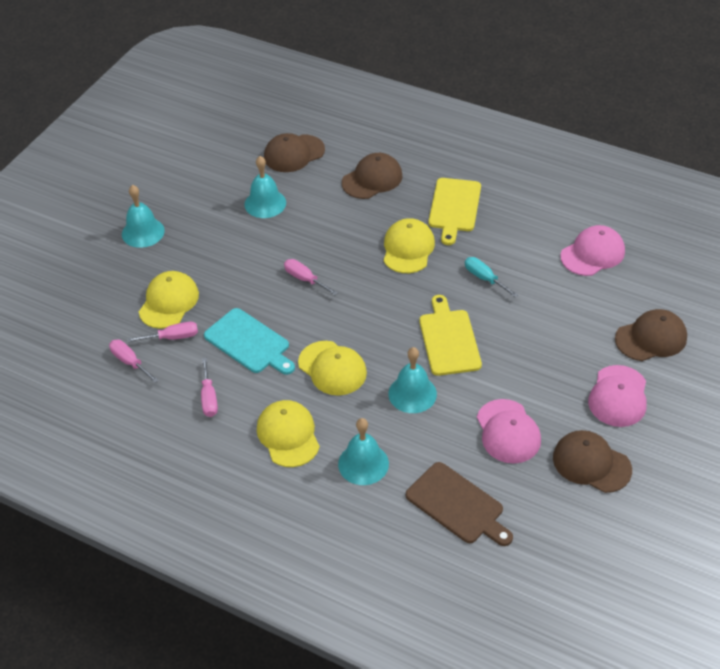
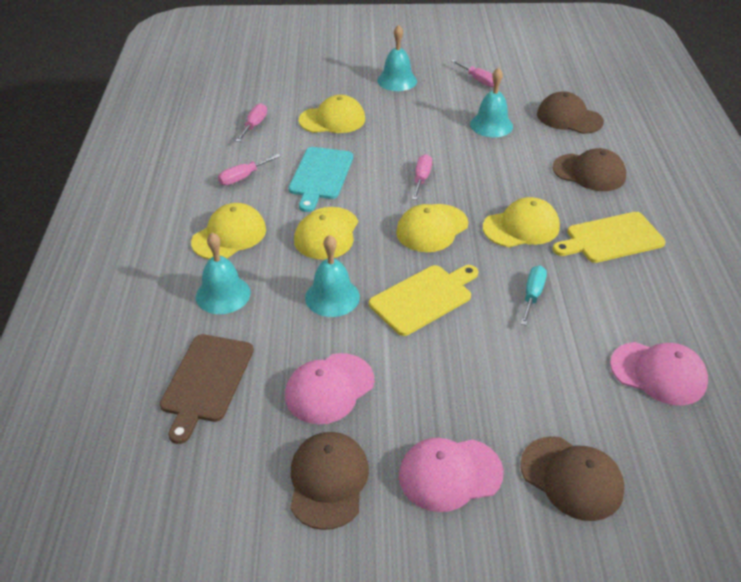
camera: 60 degrees right, 5 degrees down
pink screwdriver [127,322,198,342] -> pink screwdriver moved to [451,60,494,87]
none -> yellow cap [396,204,468,252]

